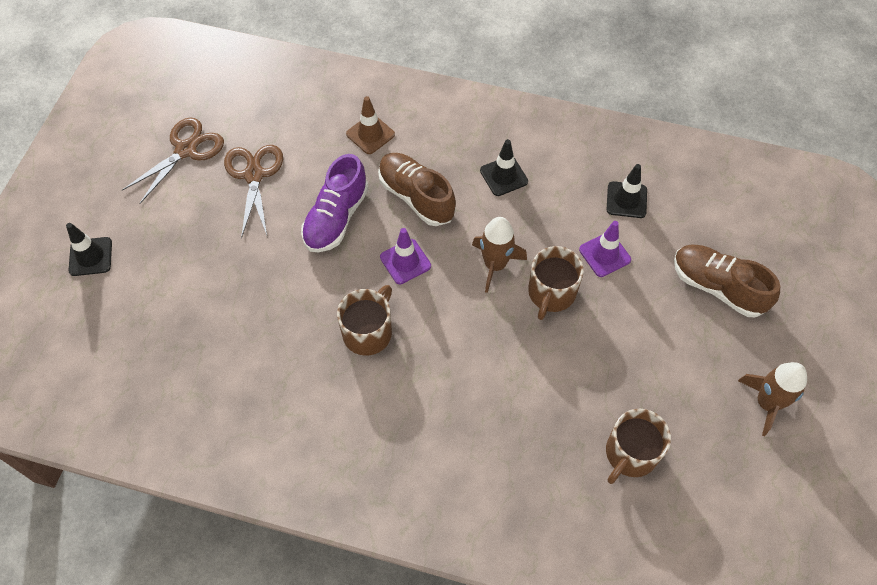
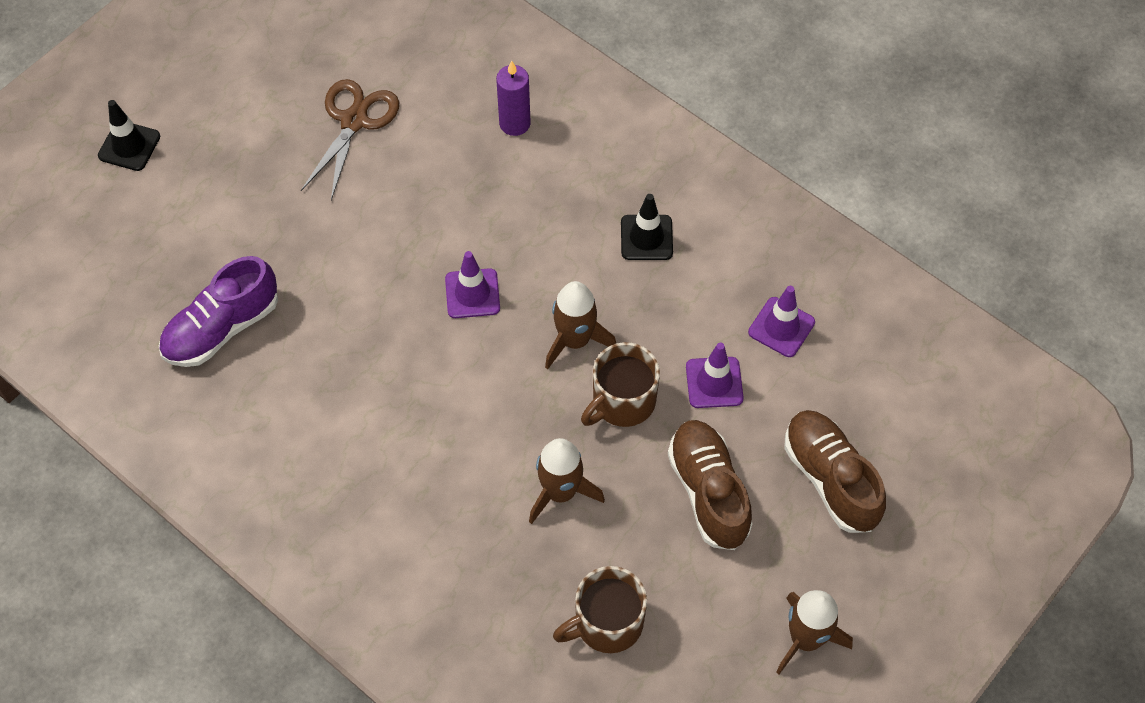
camera: 25 degrees right, 0 degrees up
brown scissors [122,118,224,204] -> none
purple shoe [301,154,369,252] -> purple shoe moved to [159,256,278,367]
brown mug [337,285,392,356] -> none
brown traffic cone [346,96,395,154] -> purple candle [496,61,531,136]
brown shoe [378,153,456,226] -> brown shoe moved to [668,420,753,550]
black traffic cone [607,164,647,218] -> purple traffic cone [748,286,815,357]
none -> brown rocket [529,438,605,524]

